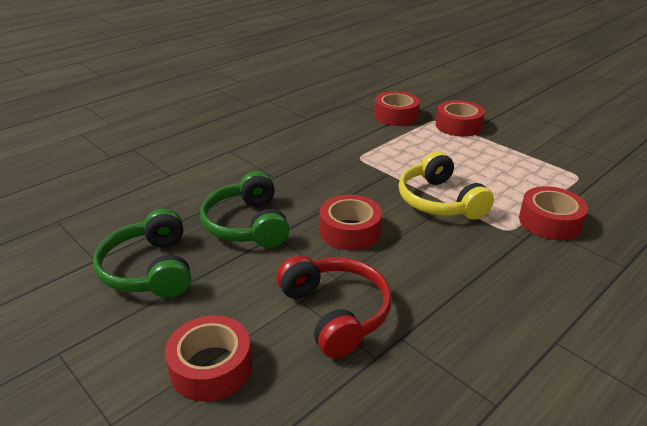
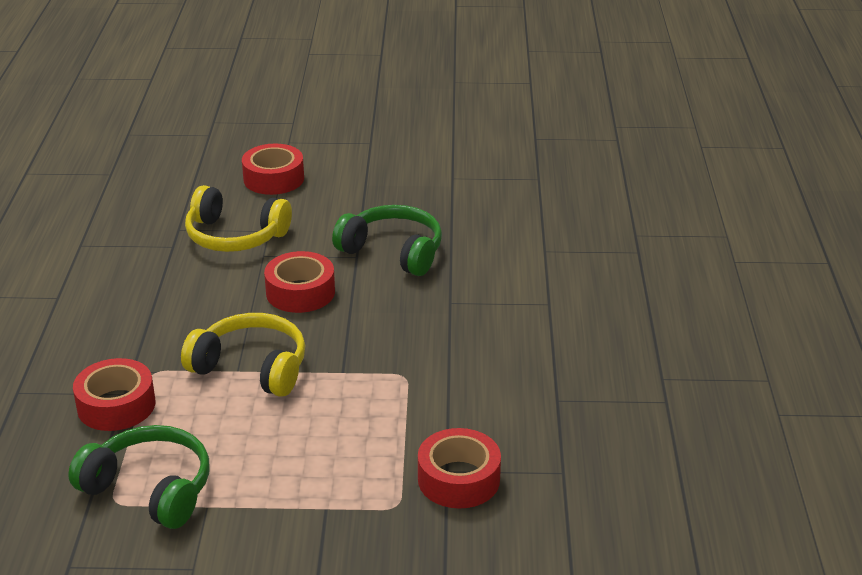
camera: 135 degrees right, 0 degrees up
green headphones [93,208,191,298] -> green headphones moved to [68,425,210,529]
red headphones [276,255,392,358] -> yellow headphones [185,185,292,252]
red tape [436,100,485,137] -> none

